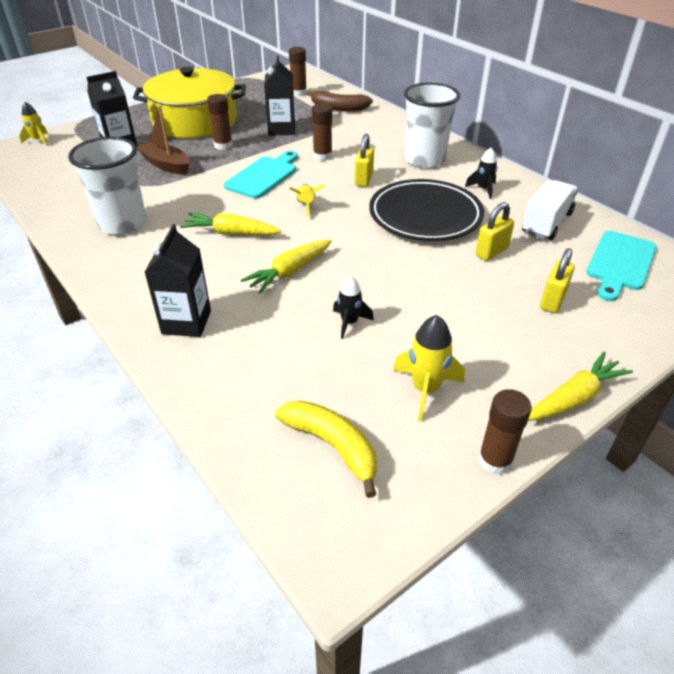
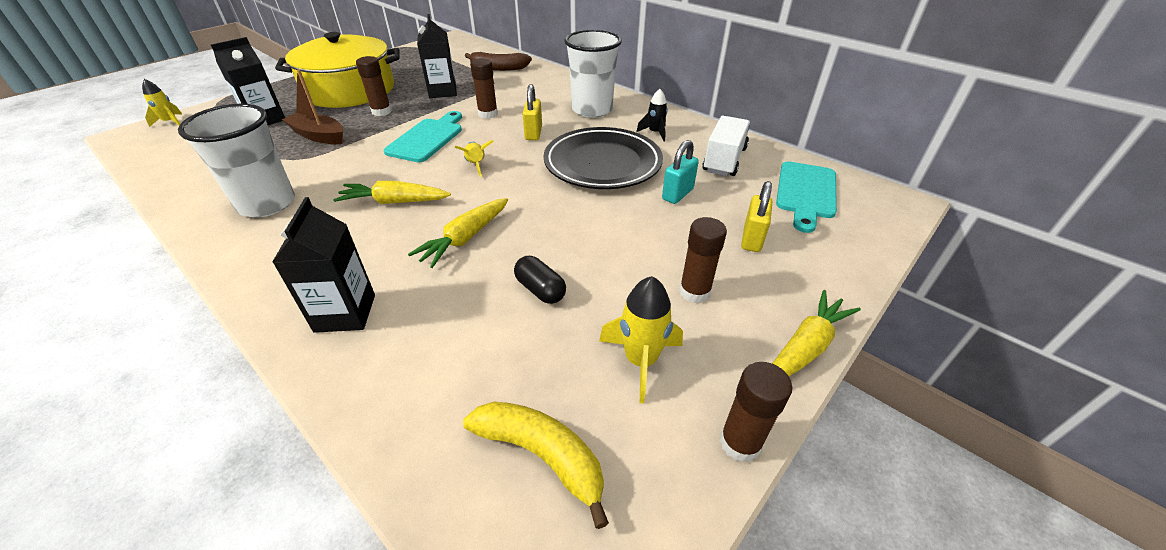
camera: 10 degrees left, 0 degrees up
brown glue stick [289,47,307,96] -> brown glue stick moved to [679,217,727,303]
black rocket [333,276,374,339] -> black capsule [514,256,566,304]
yellow padlock [475,202,514,261] -> turquoise padlock [662,140,699,204]

